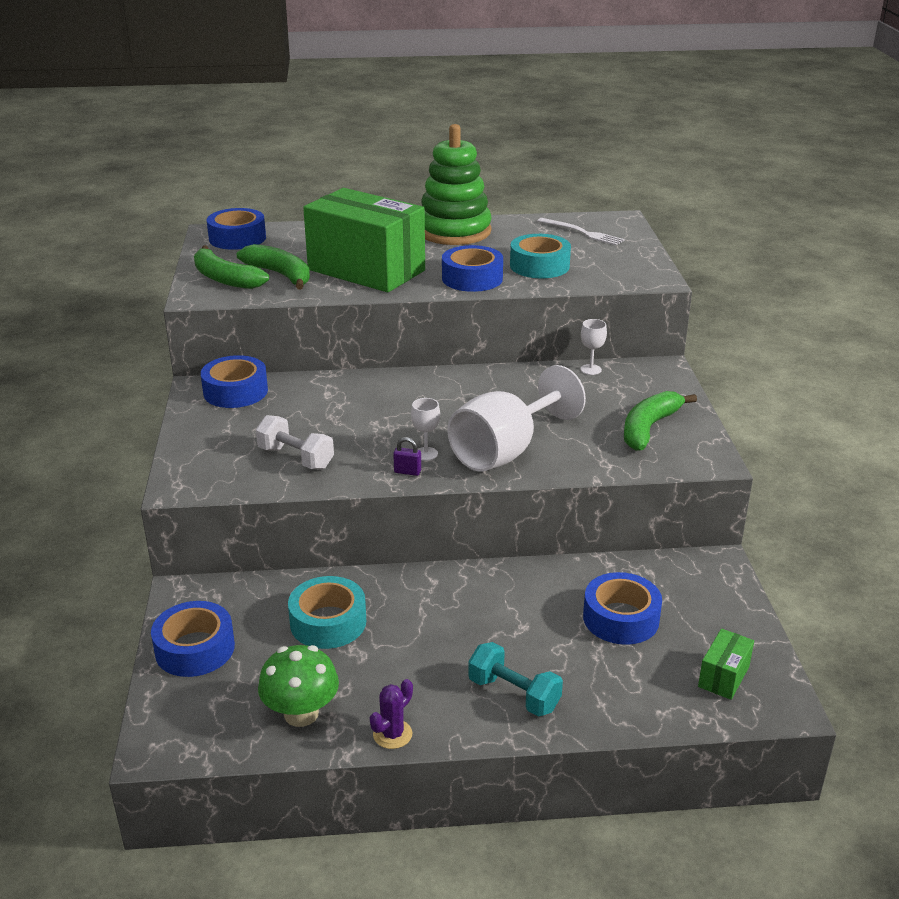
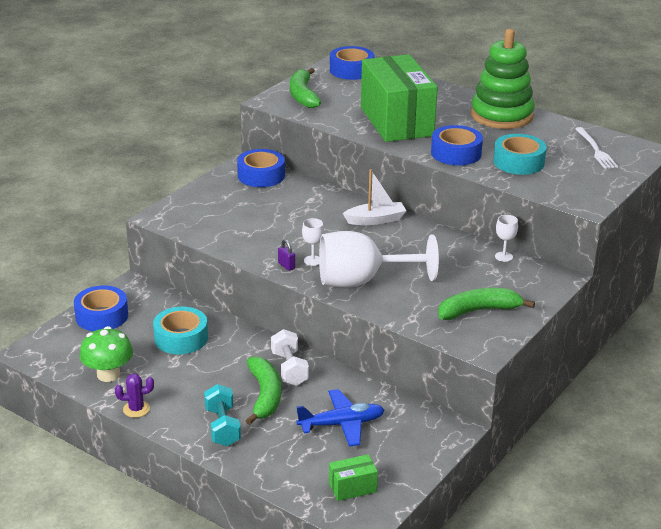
camera: 40 degrees right, 0 degrees up
green banana [237,244,310,290] -> green banana moved to [245,356,281,425]
white dumbbell [256,415,334,470] -> white dumbbell moved to [271,329,309,386]
blue tape [583,572,662,645] -> blue plane [296,389,385,447]
none -> white boat [343,169,406,225]

